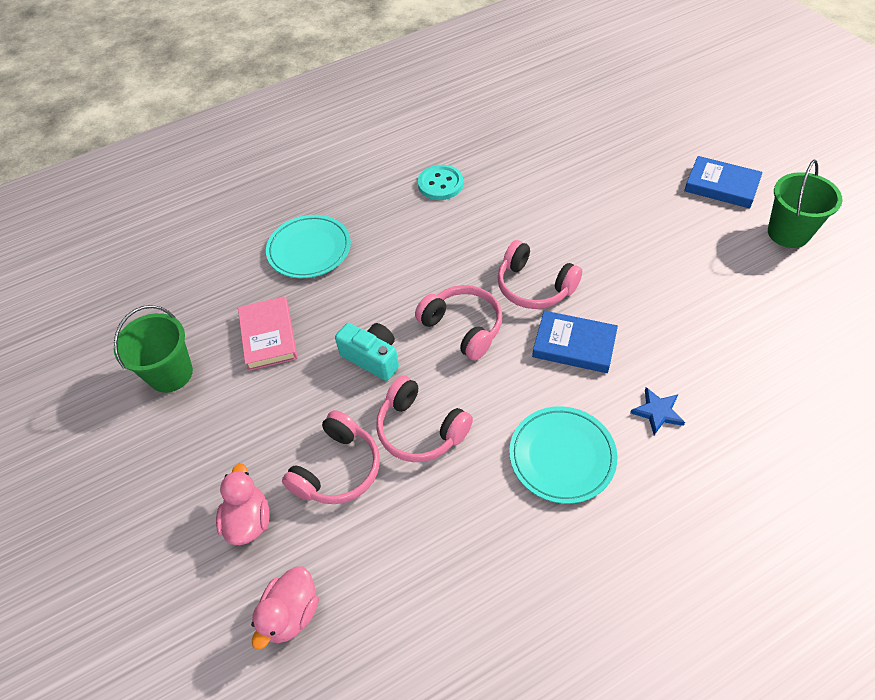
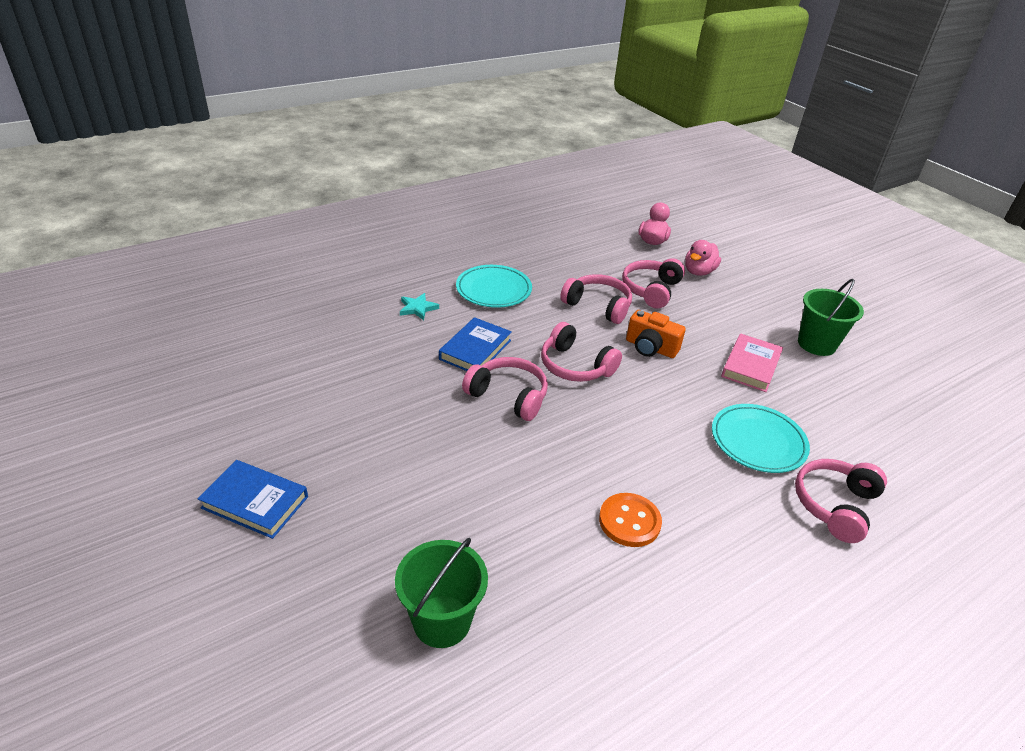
camera: 170 degrees right, 15 degrees down
pink duck [216,463,270,545] -> pink duck turned 45 degrees clockwise [685,240,721,276]
pink book [238,296,298,371] -> pink book turned 45 degrees clockwise [721,333,783,392]
turquoise camera [335,323,399,381] -> orange camera [626,310,686,358]
turquoise button [418,165,463,200] -> orange button [599,493,662,547]
blue book [532,311,618,373] -> blue book turned 75 degrees counterclockwise [439,317,512,371]
blue star [630,387,685,435] -> turquoise star [400,293,439,320]
green bucket [768,160,842,248] -> green bucket moved to [395,538,488,648]
none -> pink headphones [795,459,887,543]

